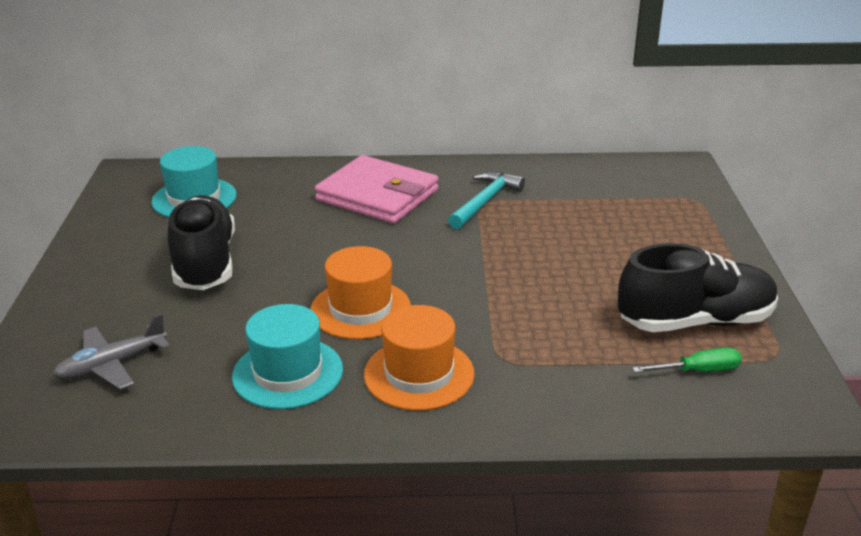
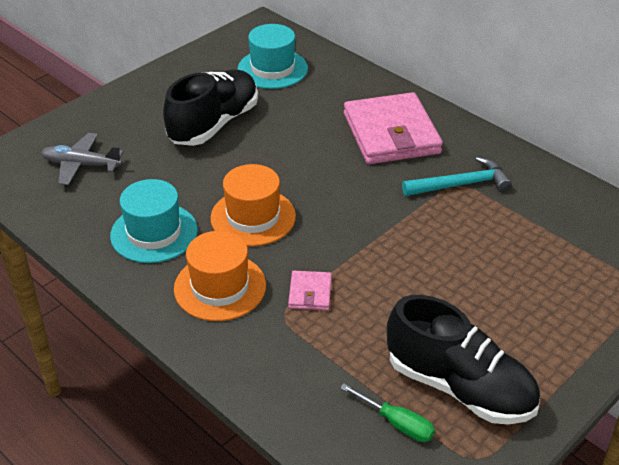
camera: 45 degrees right, 10 degrees up
none -> pink wallet [288,271,332,310]

